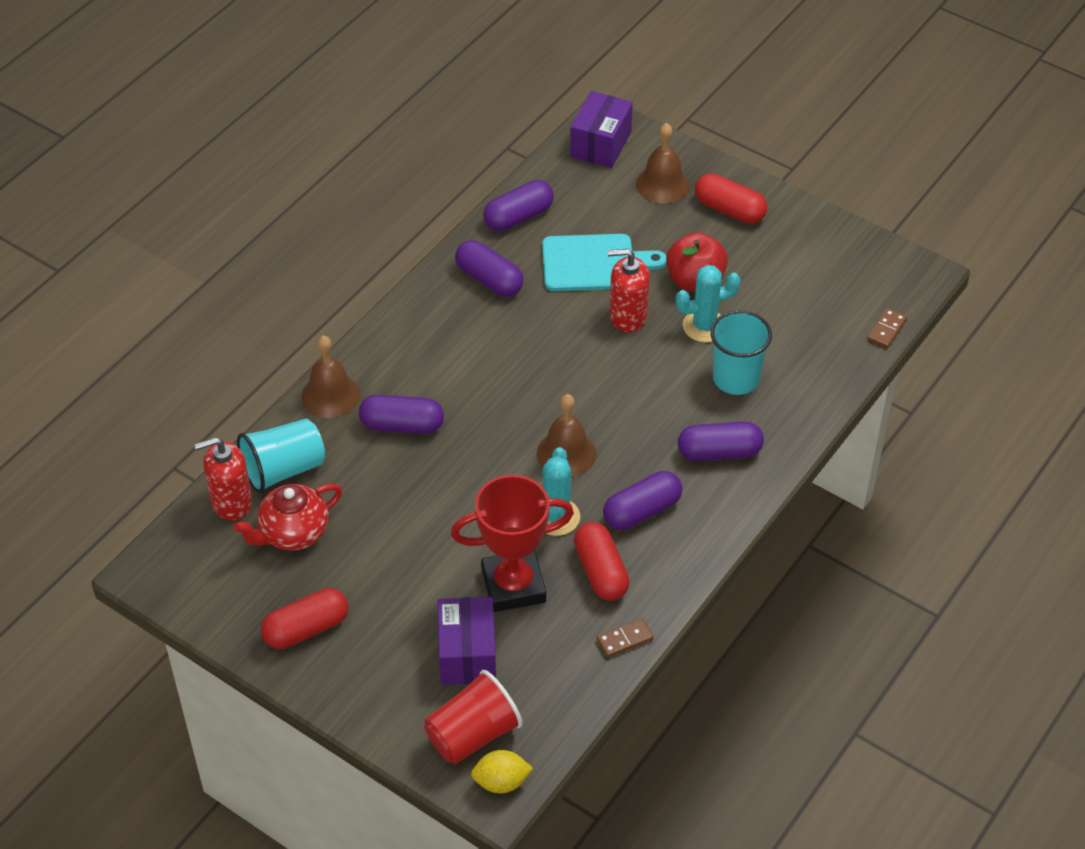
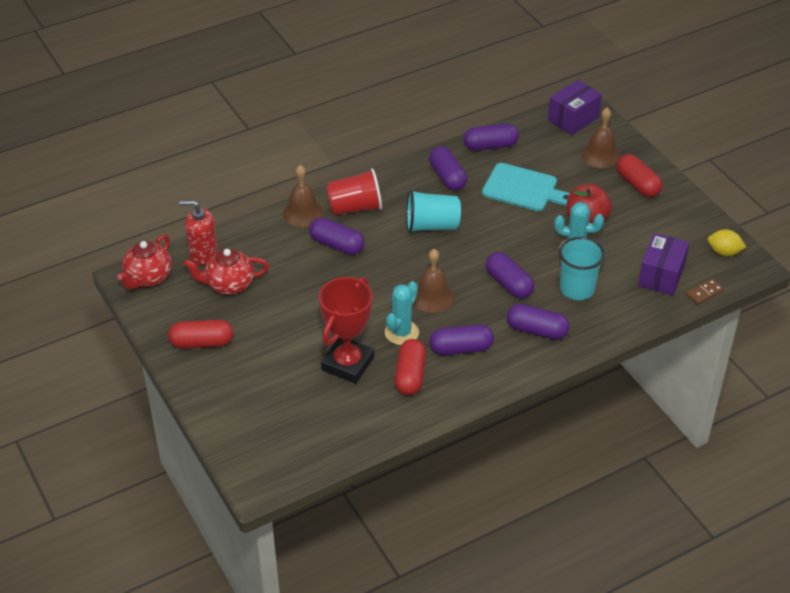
camera: 25 degrees right, 5 degrees down
turquoise cup [237,418,325,493] -> turquoise cup moved to [406,190,461,233]
red cup [424,670,522,764] -> red cup moved to [326,168,382,215]
purple box [438,597,496,685] -> purple box moved to [638,233,689,296]
red trophy [451,475,574,612] -> red trophy turned 75 degrees counterclockwise [319,277,374,384]
yellow lemon [471,750,533,793] -> yellow lemon moved to [708,229,746,256]
brown domino [596,618,654,658] -> none
red soap dispenser [608,249,650,333] -> none
none -> red teapot [118,235,172,290]
none -> purple capsule [485,252,534,299]

